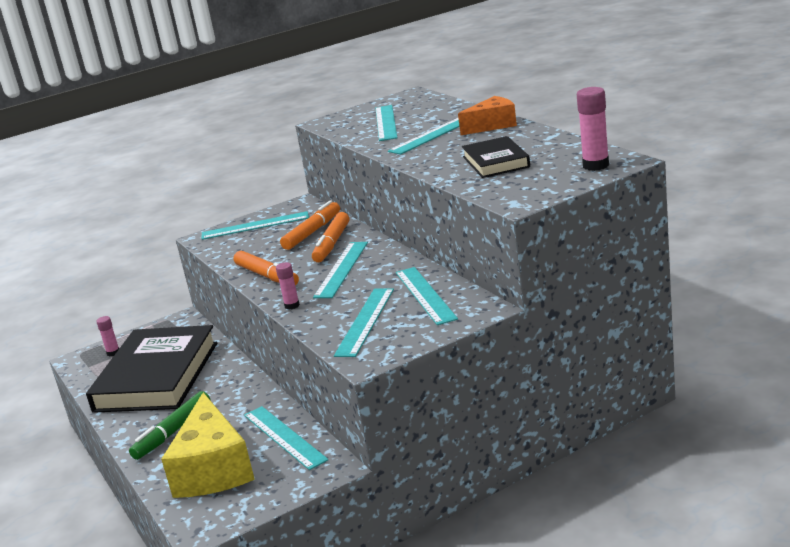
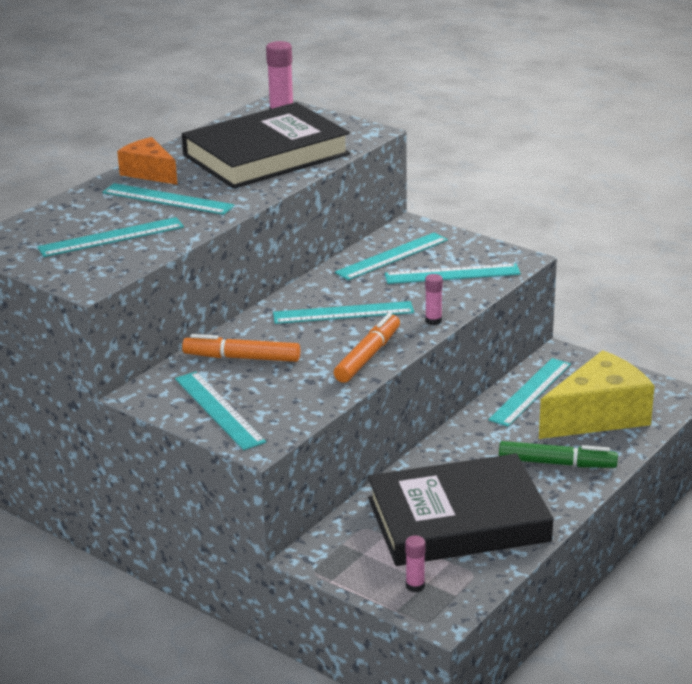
camera: 115 degrees left, 5 degrees up
orange marker [312,212,349,262] -> none
black book [462,136,530,178] -> black book [182,102,350,189], size x1.93

